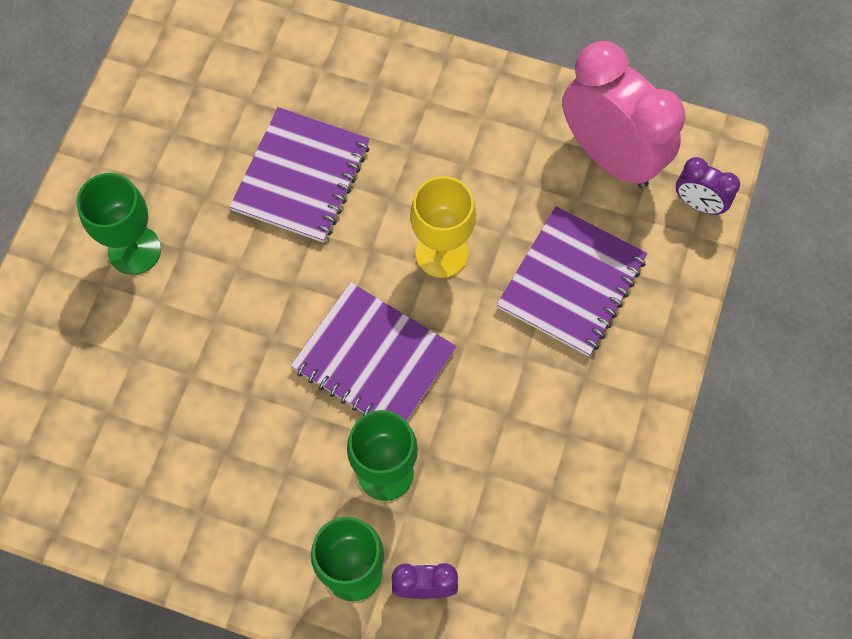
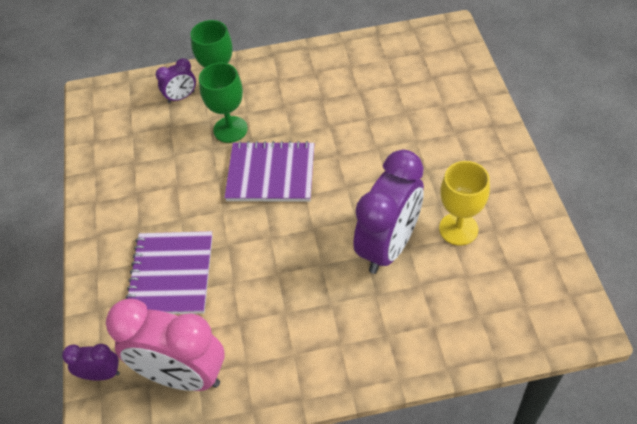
camera: 155 degrees right, 15 degrees down
green goblet [77,173,161,275] -> none
purple notebook [230,107,370,243] -> purple clock [353,150,424,274]
yellow goblet [410,176,476,278] -> yellow goblet moved to [439,161,490,246]

